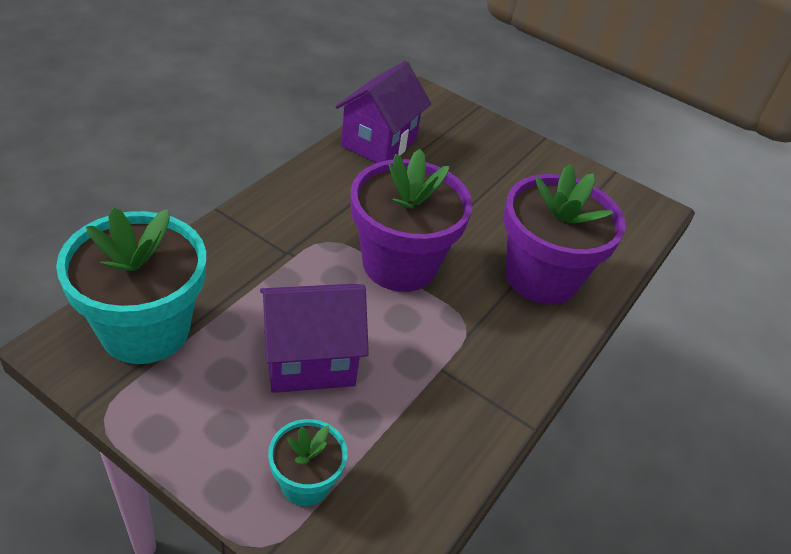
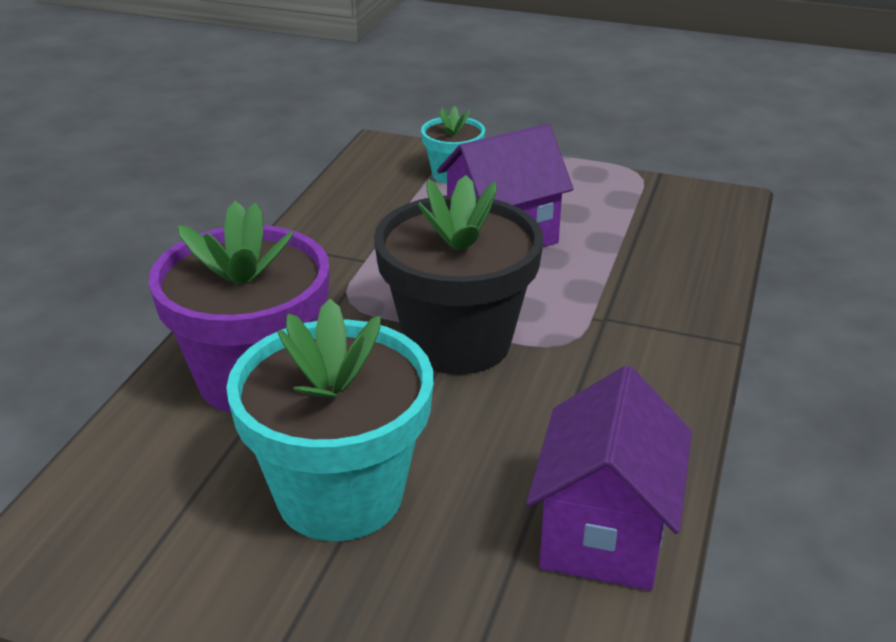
camera: 170 degrees right, 10 degrees down
turquoise flower pot [56,207,206,364] -> turquoise flower pot moved to [226,299,433,541]
purple flower pot [351,149,473,292] -> black flower pot [374,175,543,374]

